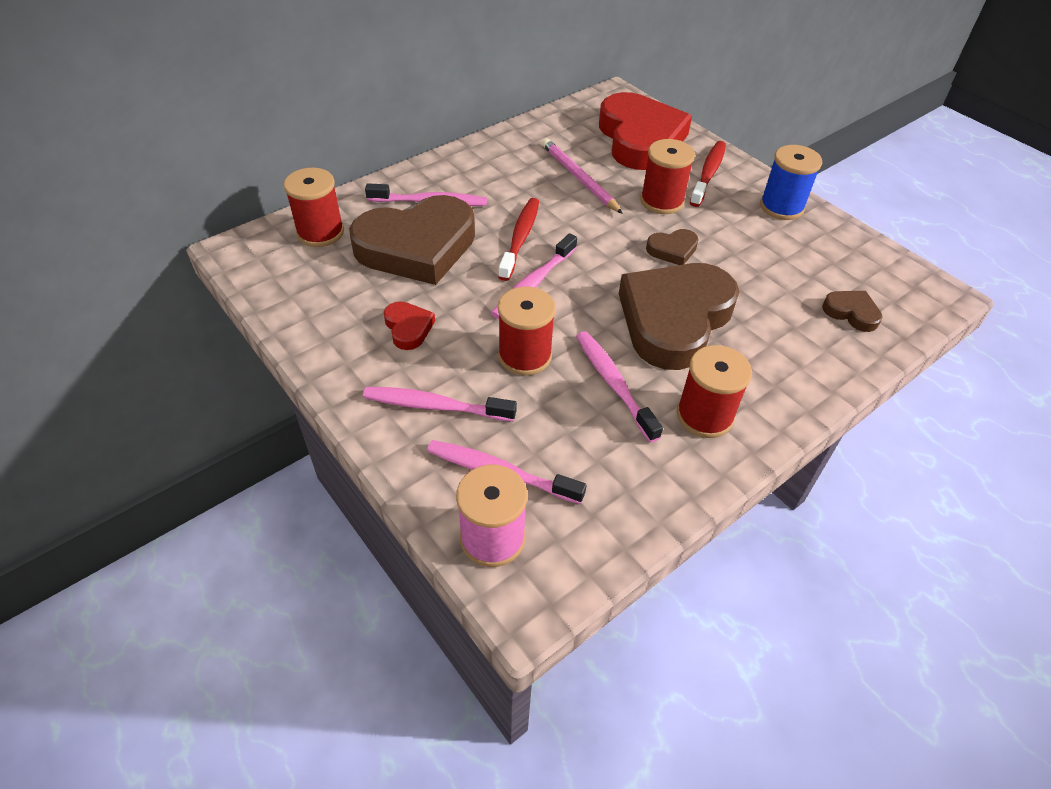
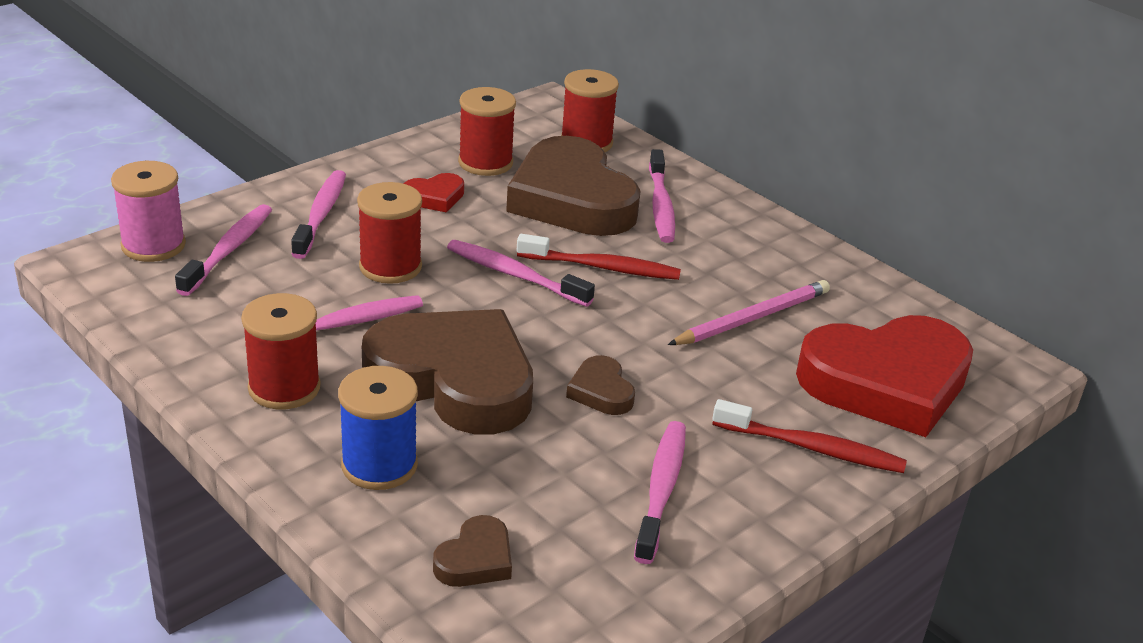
camera: 85 degrees right, 15 degrees down
red spool [640,139,695,214] -> red spool moved to [458,87,516,176]
blue spool [760,145,822,220] -> blue spool moved to [338,366,418,490]
none -> pink toothbrush [634,421,686,564]

